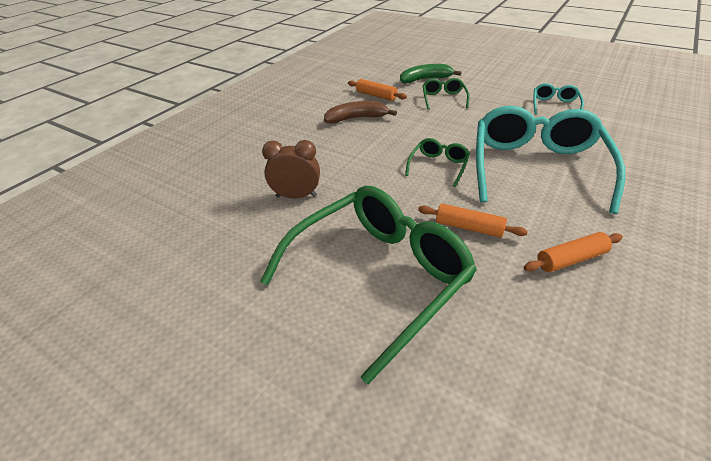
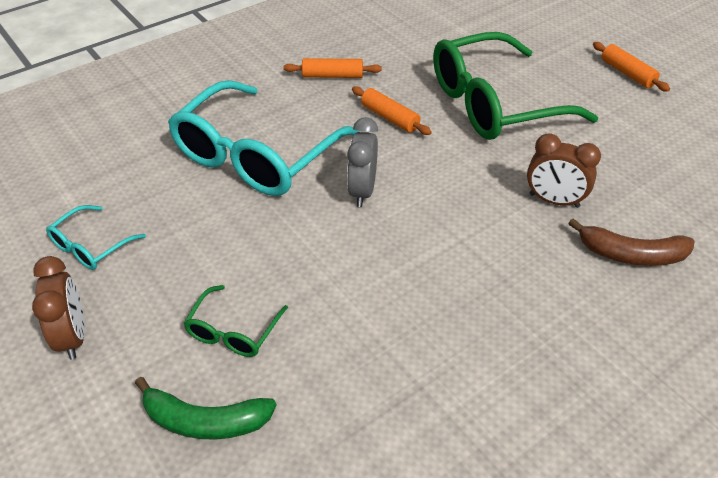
camera: 160 degrees left, 5 degrees up
brown banana [324,101,397,123] -> brown banana moved to [568,218,694,266]
orange rolling pin [348,79,407,101] -> orange rolling pin moved to [593,42,670,92]
green glasses [405,138,470,187] -> grey clock [347,117,378,207]
none -> brown clock [32,256,85,359]

